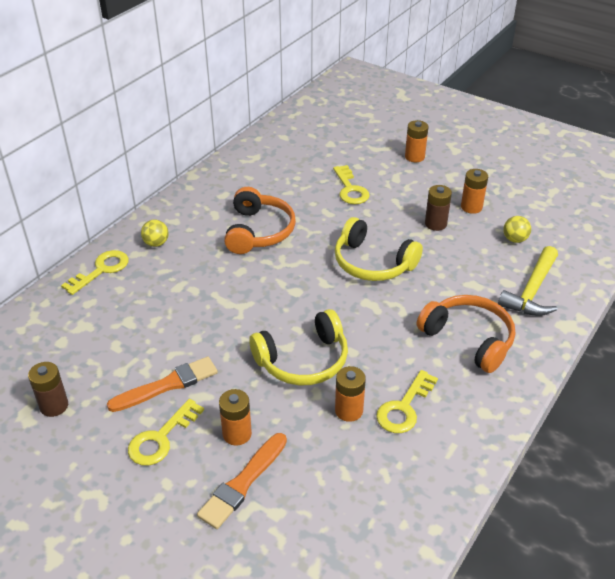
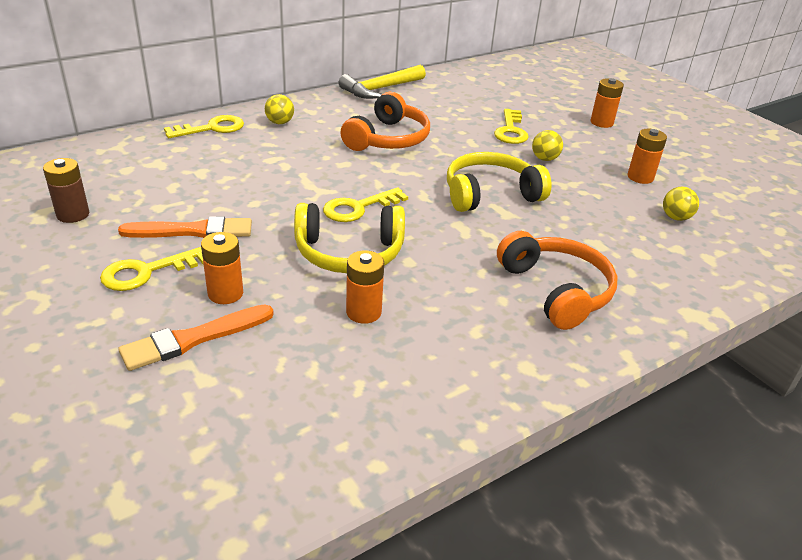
camera: 20 degrees right, 5 degrees down
yellow headphones [335,217,423,281] -> yellow headphones turned 105 degrees clockwise [447,152,551,212]
yellow key [376,370,438,433] -> yellow key moved to [323,187,408,222]
brown battery [425,185,452,231] -> none
yellow hammer [498,246,558,316] -> yellow hammer moved to [339,65,426,99]
none -> yellow ball [532,130,563,161]

